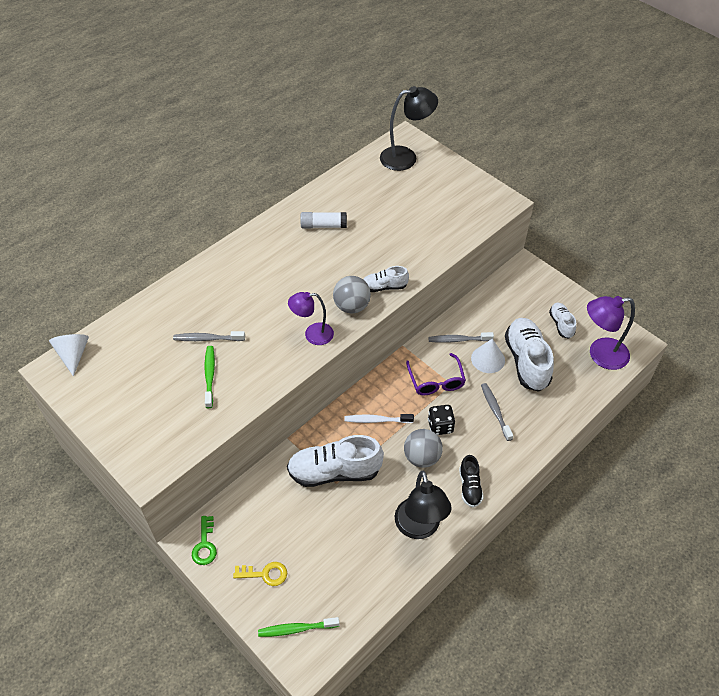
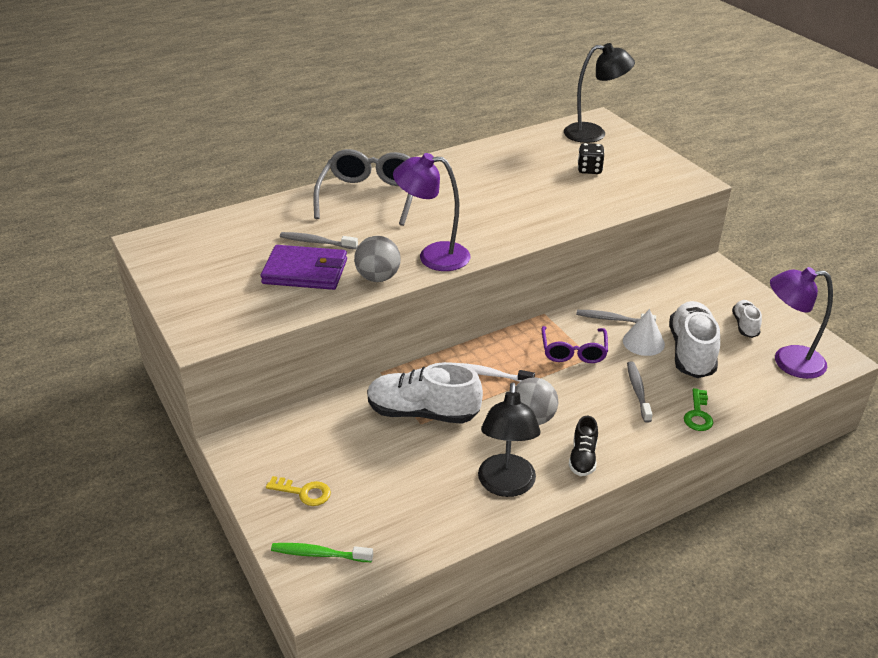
camera: 15 degrees right, 15 degrees down
white cone [49,334,89,377] -> none
green key [192,516,217,565] -> green key moved to [684,388,713,431]
green toothbrush [204,346,215,408] -> purple wallet [260,245,347,290]
purple lamp [288,292,334,345] -> purple lamp [393,153,470,271], size x1.52
white glue stick [300,212,347,228] -> none
grey ball [333,276,371,313] -> grey ball moved to [354,236,401,282]
white shoe [363,266,409,292] -> none
black dice [428,405,455,435] -> black dice moved to [578,143,604,174]
none -> grey glasses [313,149,413,226]

